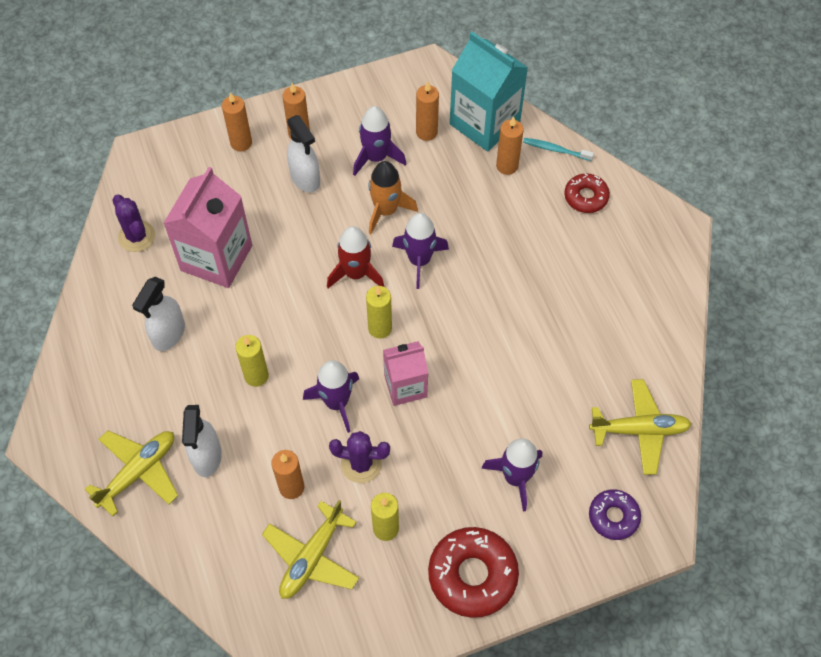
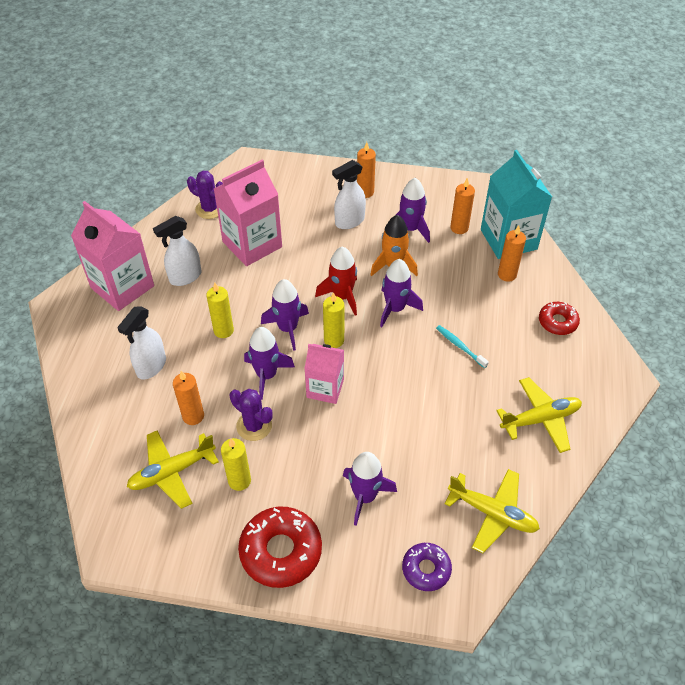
camera: 30 degrees right, 10 degrees down
yellow plane [85,430,178,516] -> yellow plane moved to [496,377,582,453]
purple cactus [112,195,155,252] -> purple cactus turned 60 degrees counterclockwise [187,171,223,219]
orange candle [222,92,252,151] -> none
white spray bottle [287,115,320,193] -> white spray bottle turned 60 degrees clockwise [332,160,366,229]
turquoise toothbrush [523,138,594,161] -> turquoise toothbrush moved to [436,325,489,368]
none -> pink carton [71,201,154,311]
none -> purple rocket [261,279,309,351]

